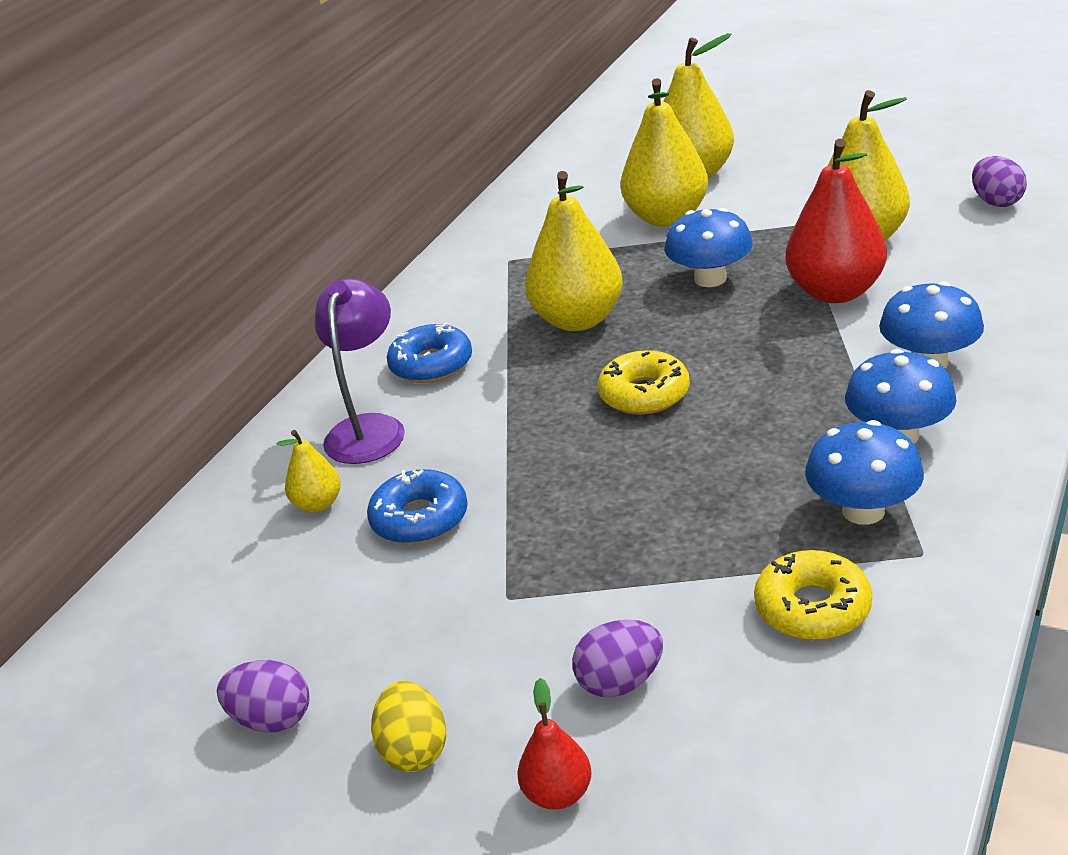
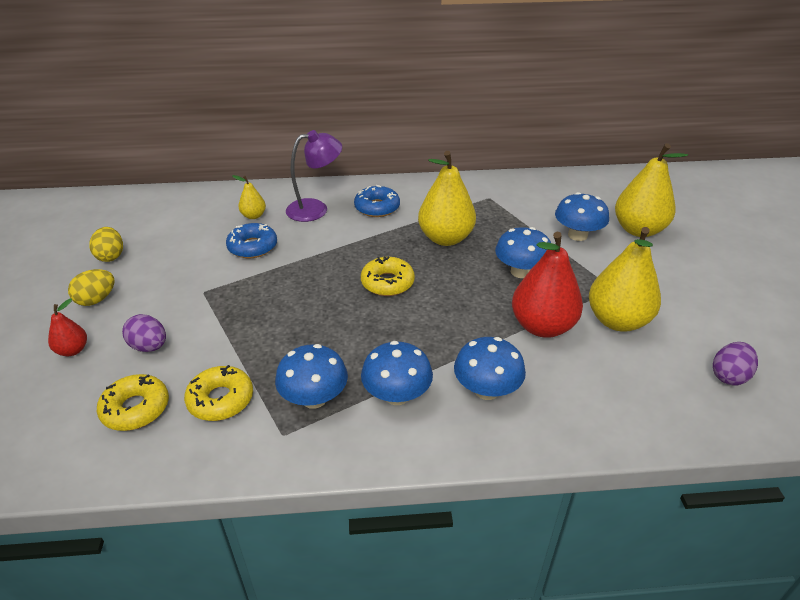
camera: 55 degrees right, 5 degrees up
purple egg [217,660,310,733] -> yellow egg [89,227,123,262]
yellow pear [621,78,708,226] -> blue mushroom [555,192,609,241]
none -> yellow donut [97,374,169,431]

